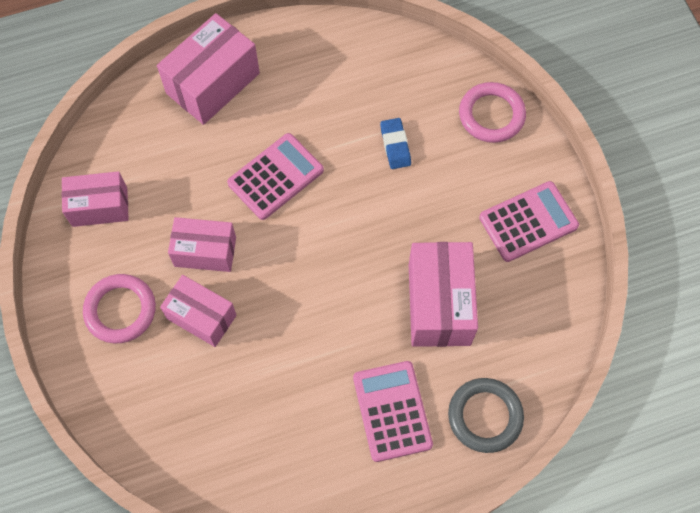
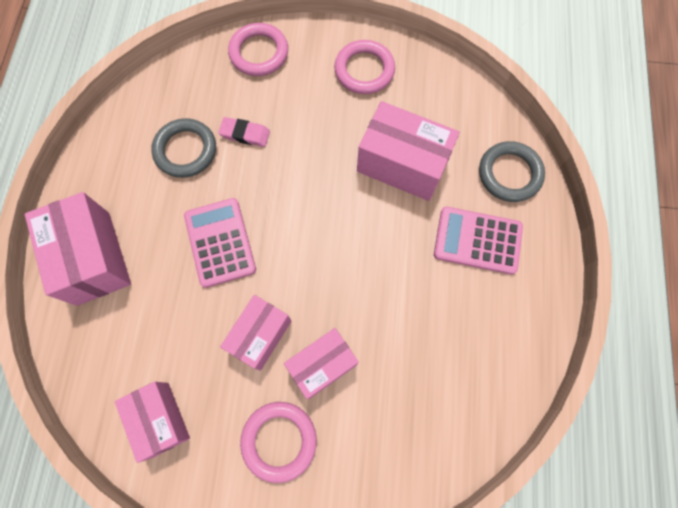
camera: 65 degrees left, 5 degrees up
pink box [62,171,129,227] -> pink box turned 45 degrees counterclockwise [115,382,190,463]
blue eraser [380,118,411,169] -> pink eraser [218,117,270,147]
pink calculator [479,181,579,262] -> pink ring [334,40,395,94]
none -> grey ring [151,118,216,178]

